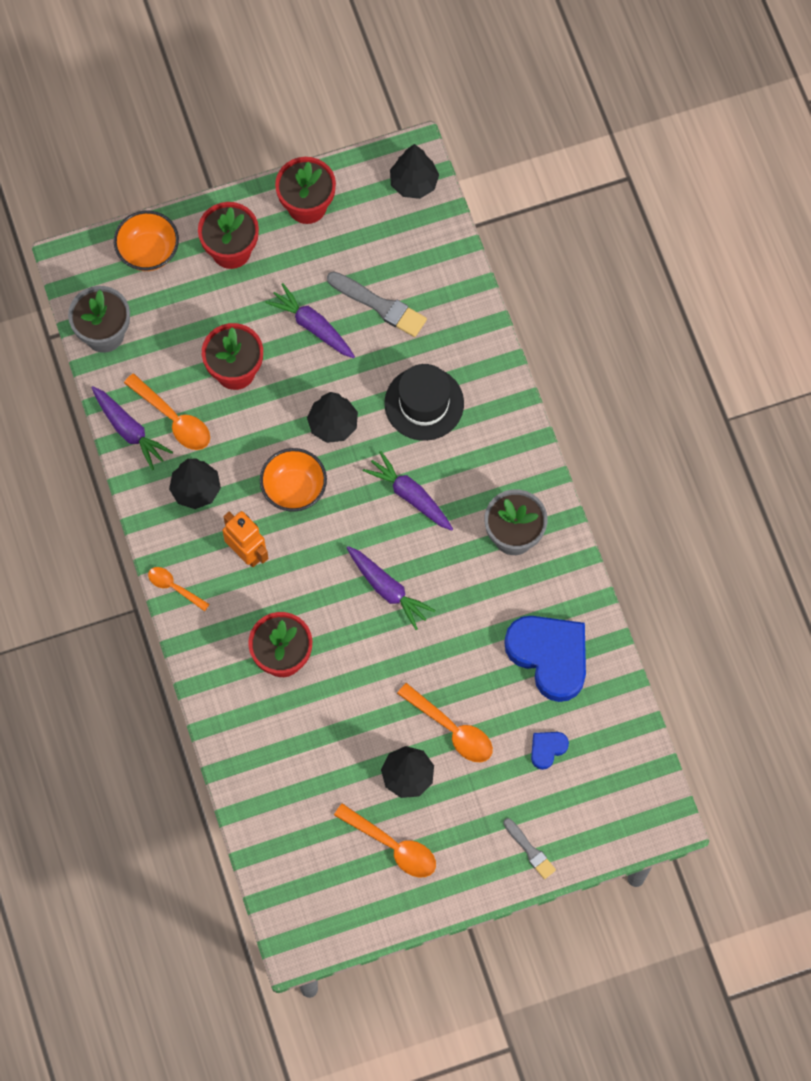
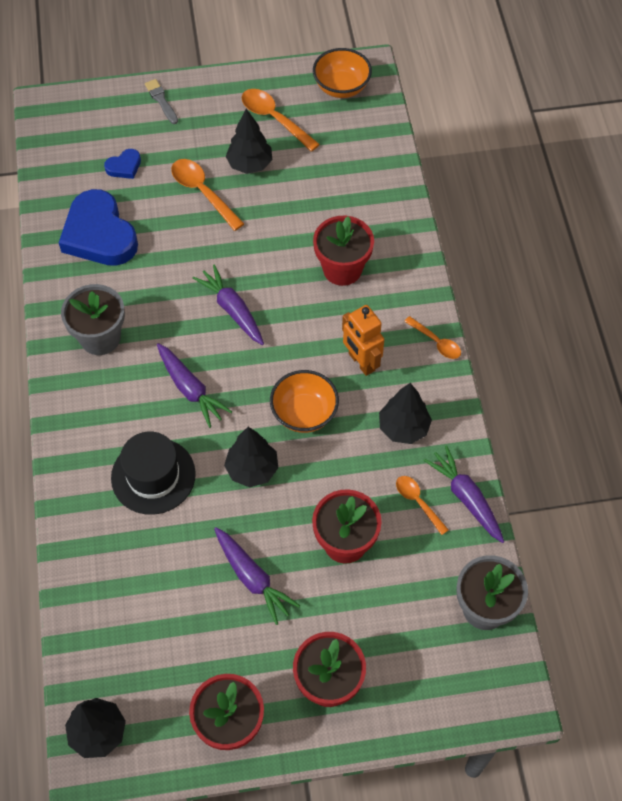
camera: 170 degrees left, 10 degrees down
orange bowl [114,211,179,271] -> orange bowl moved to [313,48,372,98]
orange spoon [124,373,210,450] -> orange spoon [396,476,449,535], size x0.62
grey brush [327,271,427,337] -> none

